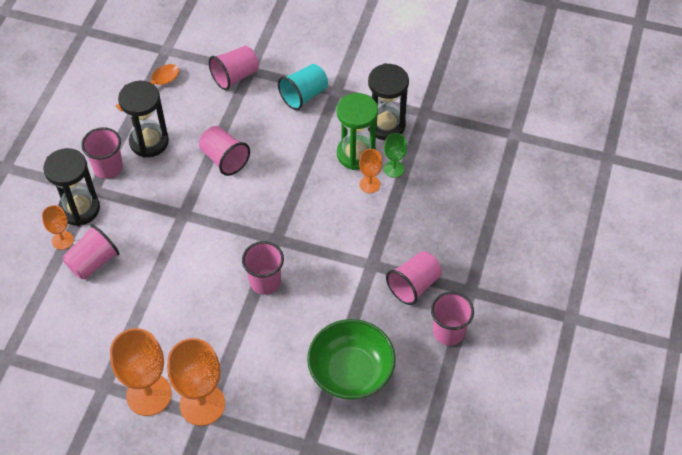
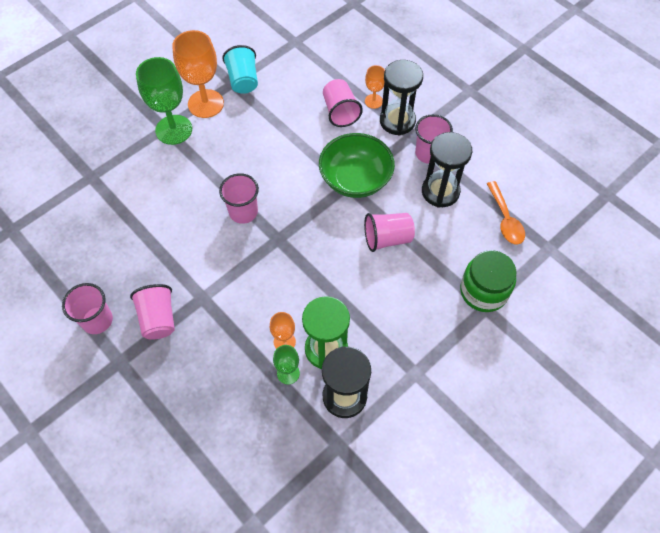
camera: 120 degrees right, 5 degrees up
orange goblet [167,338,225,426] -> green goblet [136,57,192,145]
pink cup [209,46,259,90] -> green jar [460,250,516,312]
turquoise cup [278,64,328,110] -> turquoise cup moved to [222,45,258,94]
green bowl [307,319,396,400] -> green bowl moved to [319,133,395,198]

